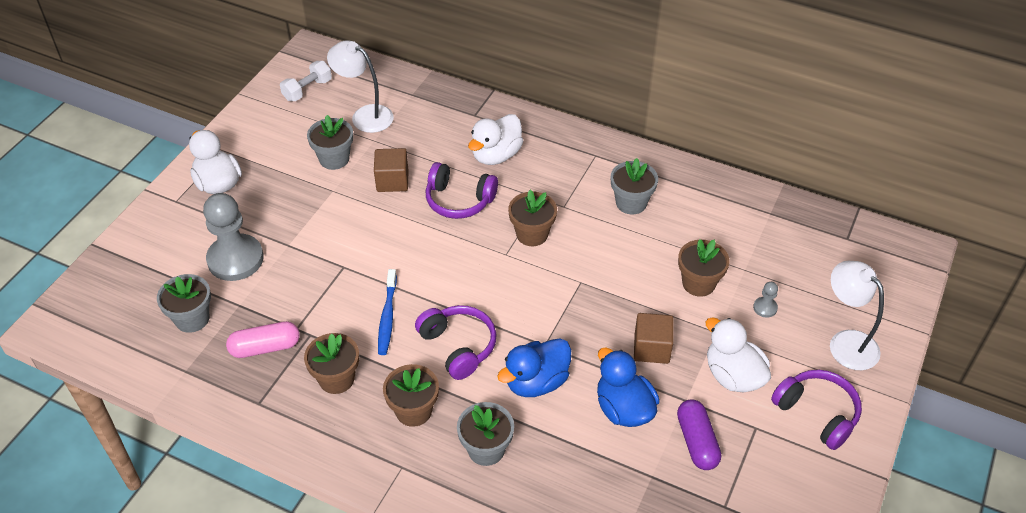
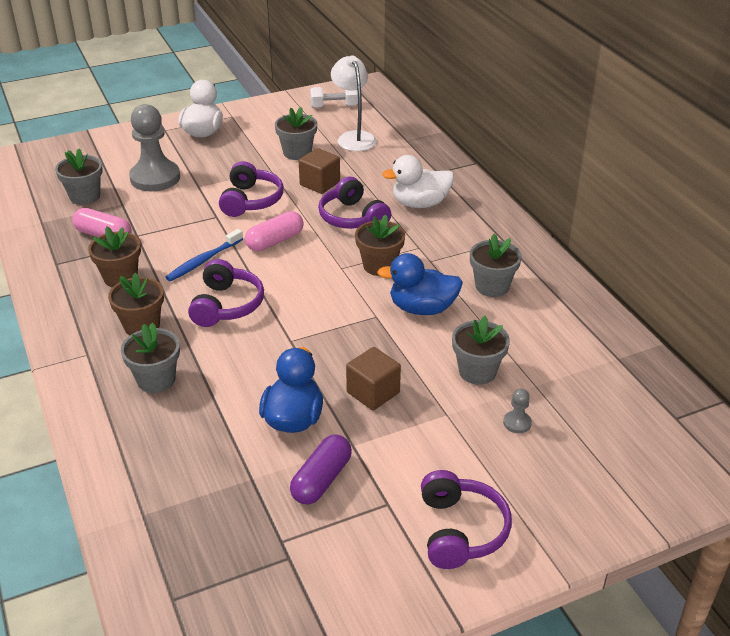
camera: 40 degrees right, 10 degrees down
blue duck [497,338,571,397] -> blue duck moved to [377,253,463,315]
brown flower pot [678,239,730,297] -> grey flower pot [452,316,510,385]
white duck [706,317,771,392] -> none
white lamp [830,261,884,370] -> none
none -> purple headphones [219,161,284,217]
none -> pink capsule [245,211,304,251]

